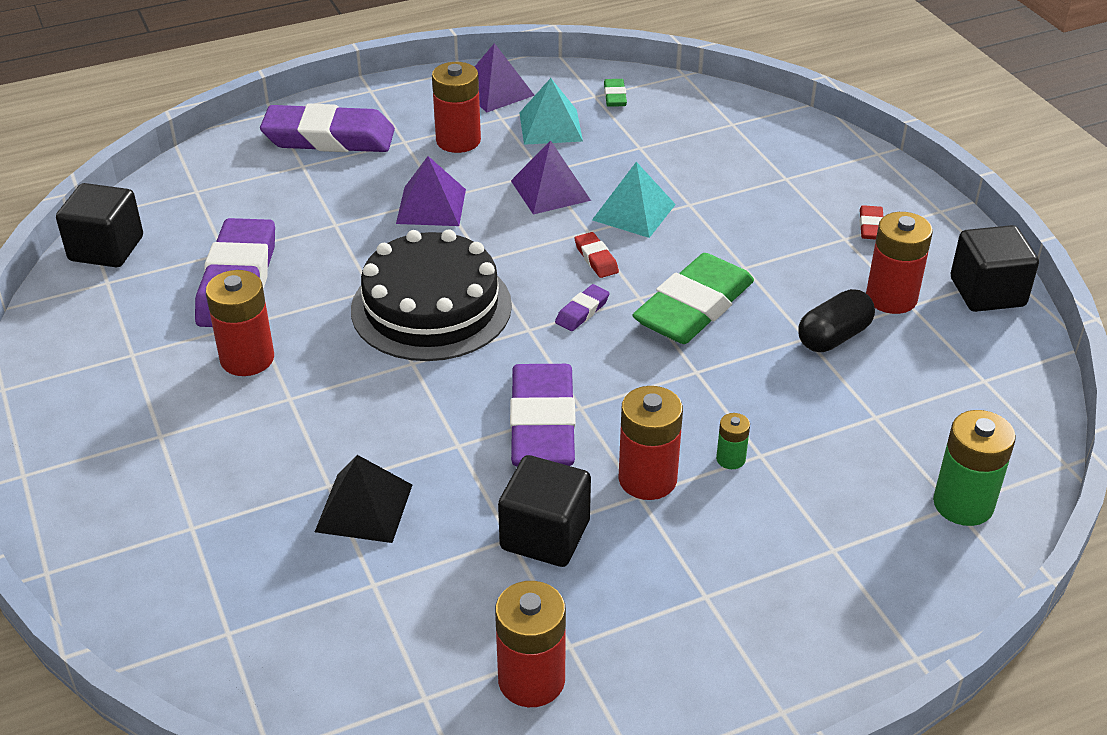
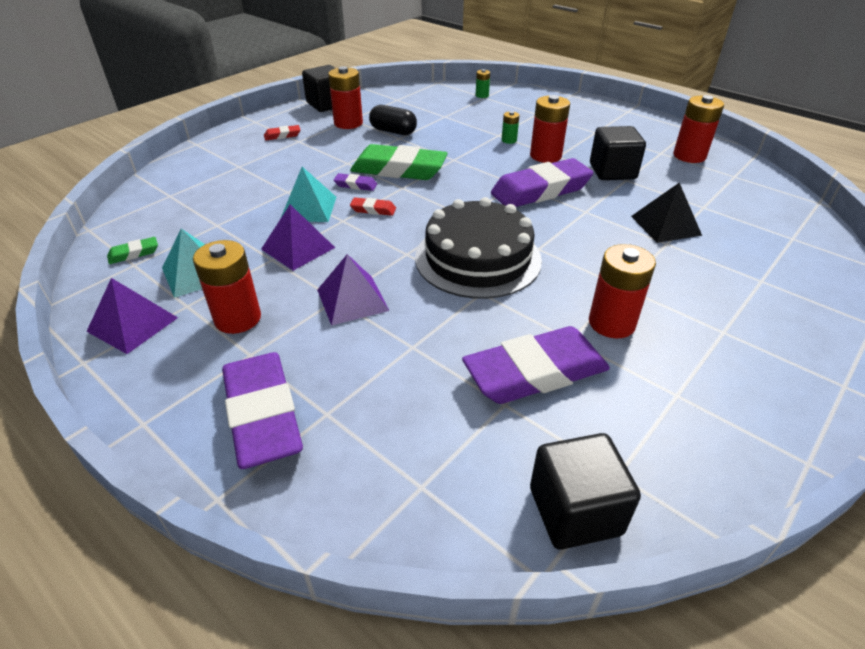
camera: 115 degrees left, 0 degrees up
purple eraser [555,284,610,331] -> purple eraser moved to [334,173,377,191]
red eraser [575,232,619,278] -> red eraser turned 60 degrees clockwise [350,198,396,216]
green battery [933,410,1016,526] -> green battery [476,69,490,98], size x0.51

